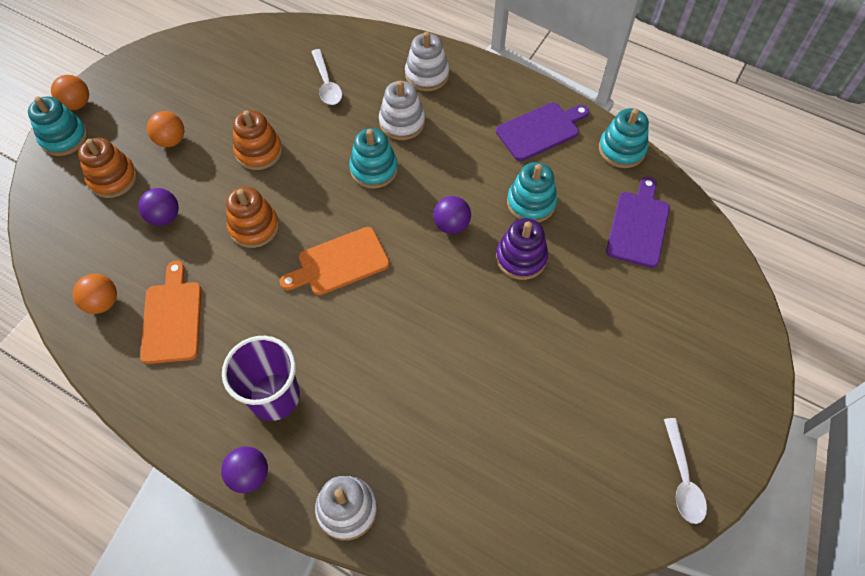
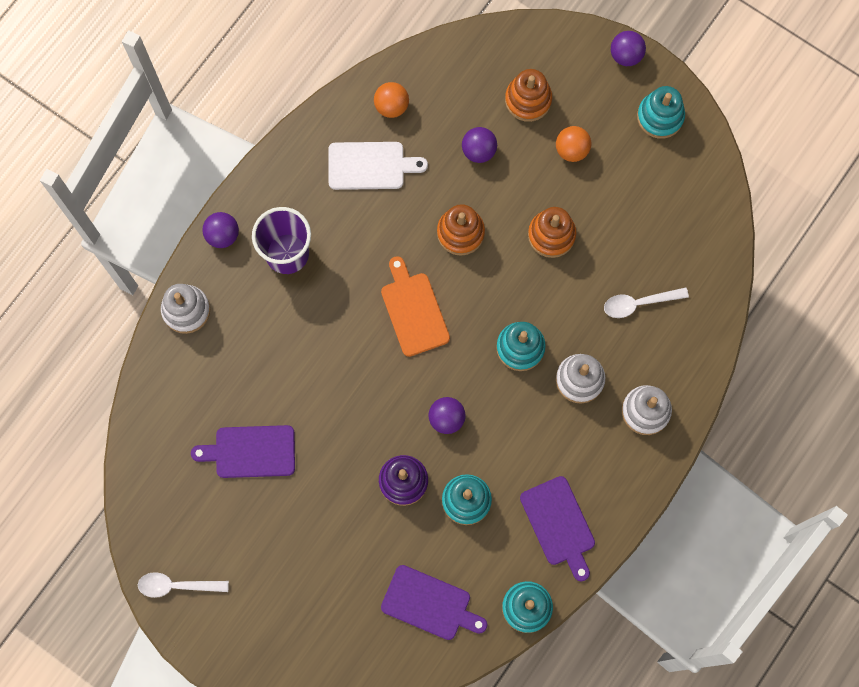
camera: 95 degrees right, 15 degrees up
turquoise stacking toy [28,96,88,156] -> turquoise stacking toy moved to [637,86,685,139]
orange ball [51,75,89,110] -> purple ball [611,31,646,66]
orange cutting board [140,261,201,364] -> white cutting board [328,142,428,190]
none -> purple cutting board [191,425,295,478]

